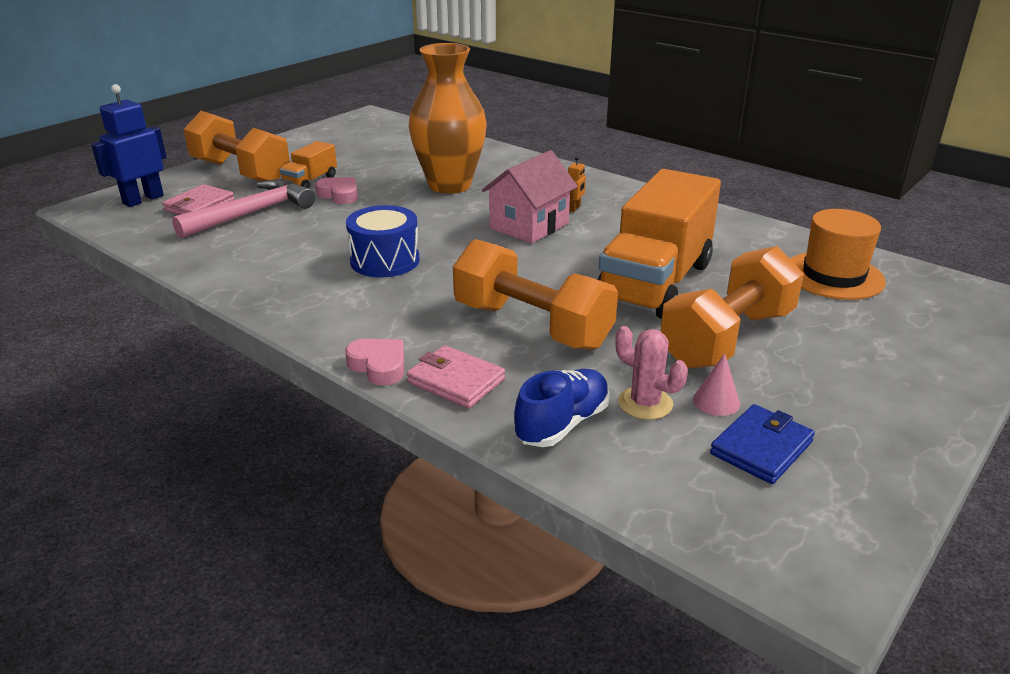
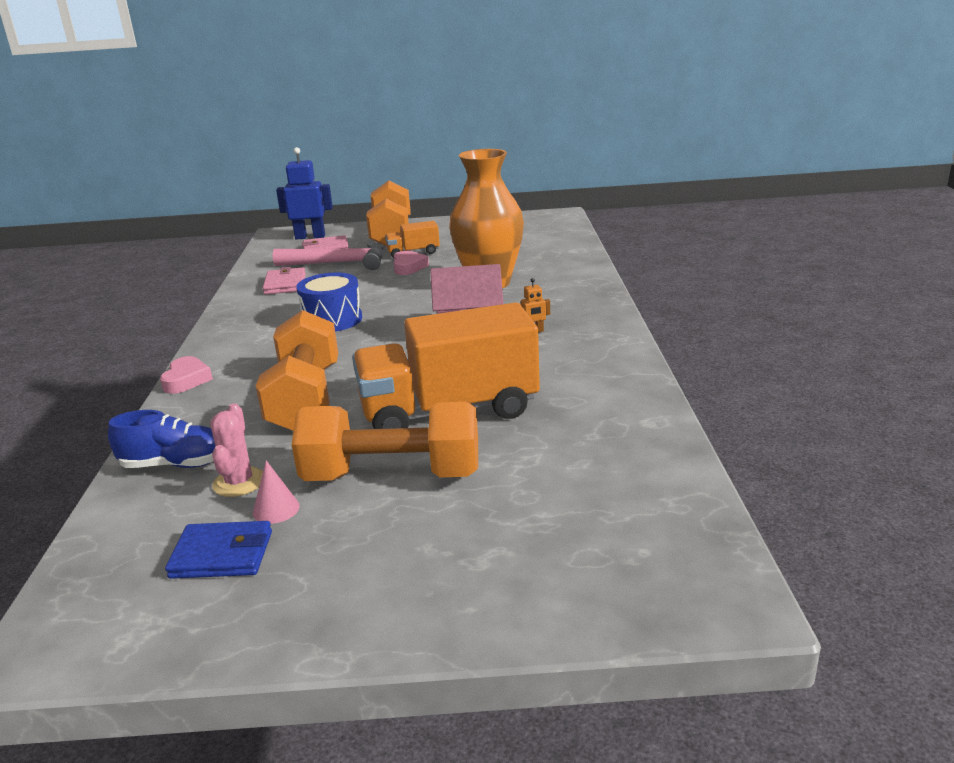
camera: 50 degrees right, 5 degrees down
pink wallet [407,345,505,408] -> pink wallet moved to [263,267,306,295]
orange hat [790,209,886,300] -> none

